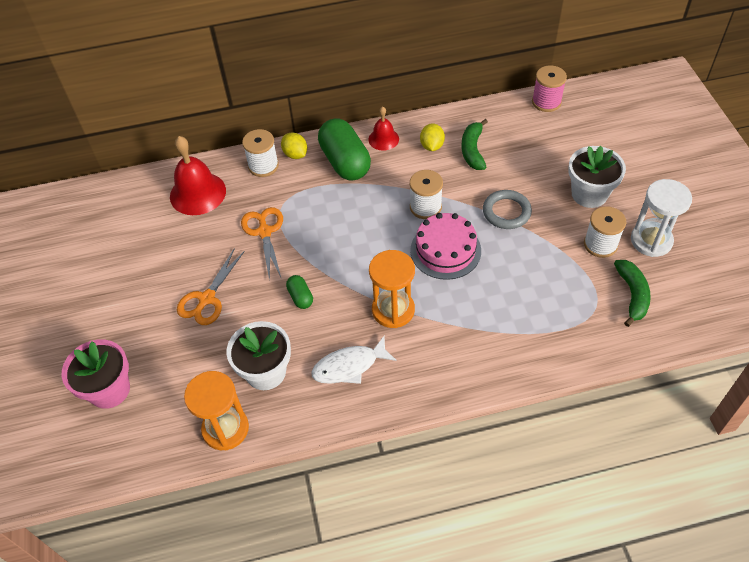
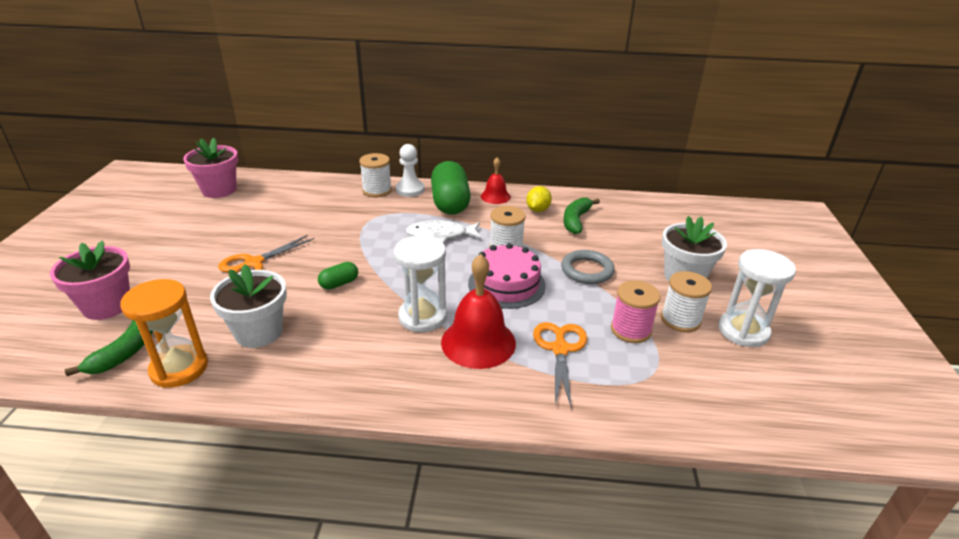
camera: 15 degrees right, 20 degrees down
red bell [170,136,226,215] -> red bell moved to [441,254,516,369]
orange scissors [241,207,283,281] -> orange scissors moved to [533,322,587,409]
yellow lemon [281,132,307,159] -> white pawn [396,144,424,197]
green capsule [286,275,313,309] -> green capsule turned 60 degrees clockwise [318,262,358,290]
white fish [312,336,397,384] -> white fish moved to [406,220,481,243]
orange hourglass [369,250,415,328] -> white hourglass [394,235,447,332]
pink spool [532,65,567,112] -> pink spool moved to [611,280,661,343]
green banana [614,260,651,327] -> green banana moved to [65,320,153,376]
none -> pink flower pot [183,138,238,198]

